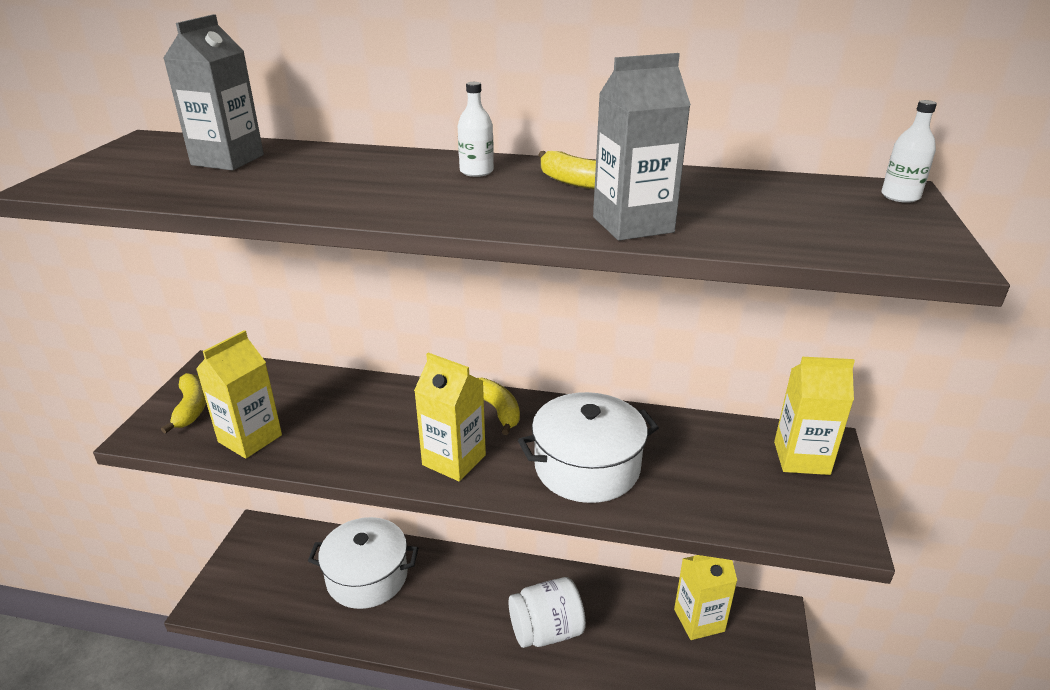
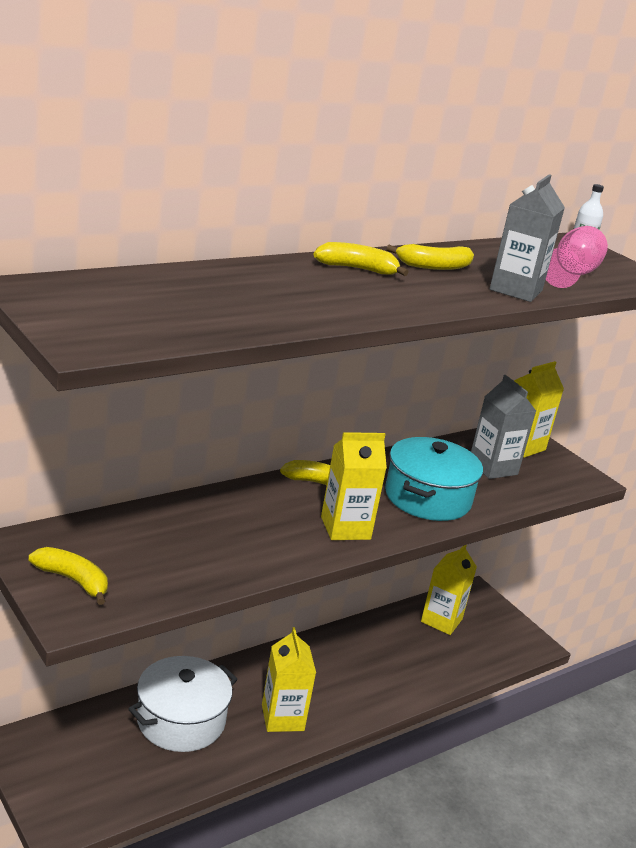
camera: 50 degrees left, 5 degrees down
grey carton [164,14,264,171] -> grey carton moved to [471,375,536,479]
yellow carton [196,330,282,459] -> yellow carton moved to [262,627,316,732]
white bottle [458,82,494,177] -> yellow banana [313,242,409,276]
white jar [509,577,586,648] -> none
white pot [518,392,659,503] -> turquoise pot [385,437,483,521]
none -> pink goblet [546,226,608,288]

